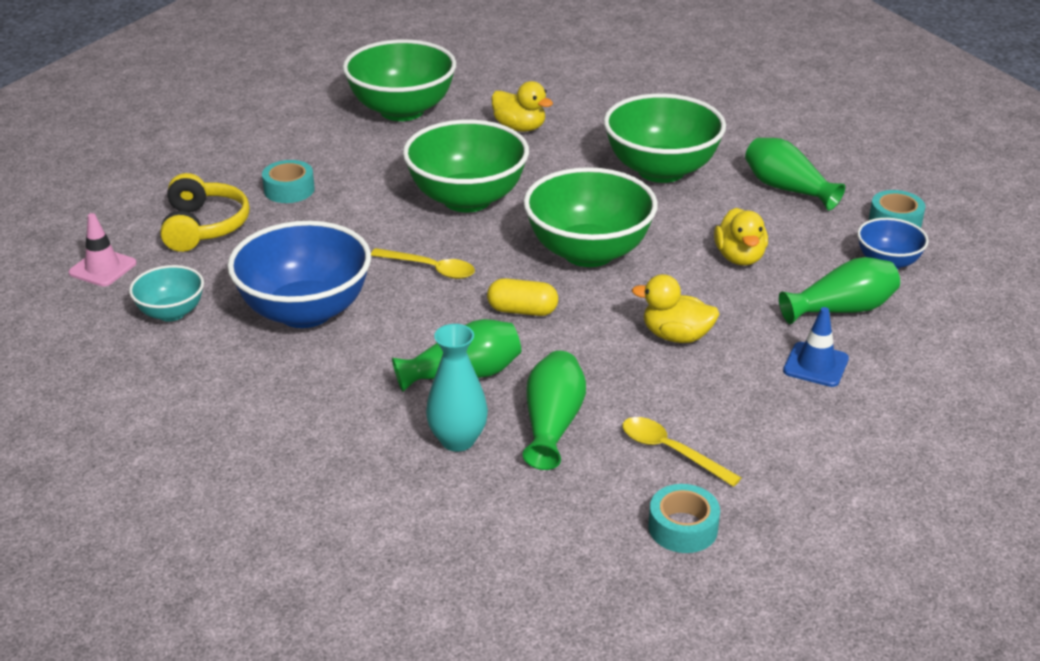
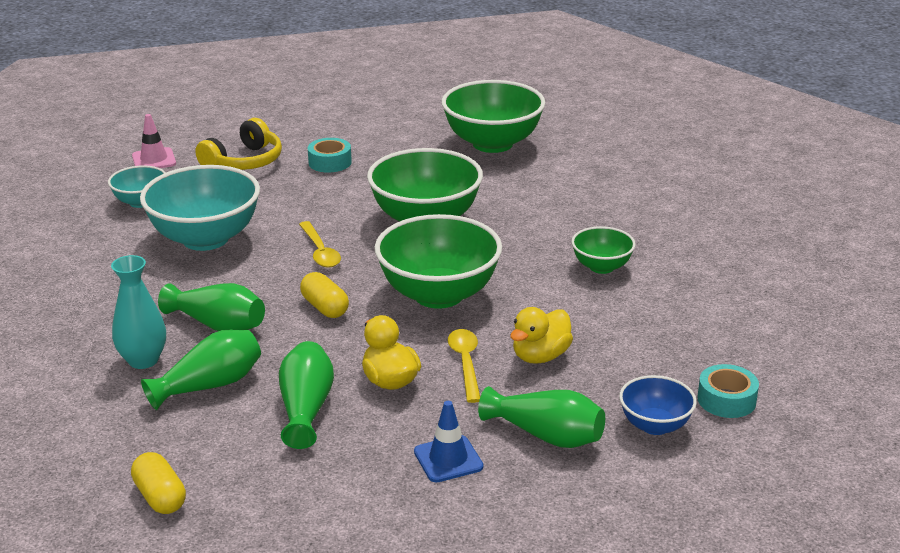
camera: 45 degrees right, 5 degrees down
blue bowl [227,221,371,328] -> turquoise bowl [140,165,260,251]
yellow duck [491,81,553,132] -> none
green bowl [604,93,726,183] -> green bowl [571,226,635,274], size x0.52
yellow spoon [623,417,741,487] -> yellow spoon moved to [448,329,480,403]
turquoise tape [649,484,720,553] -> yellow capsule [131,452,186,514]
green vase [745,138,845,210] -> green vase moved to [279,341,334,449]

